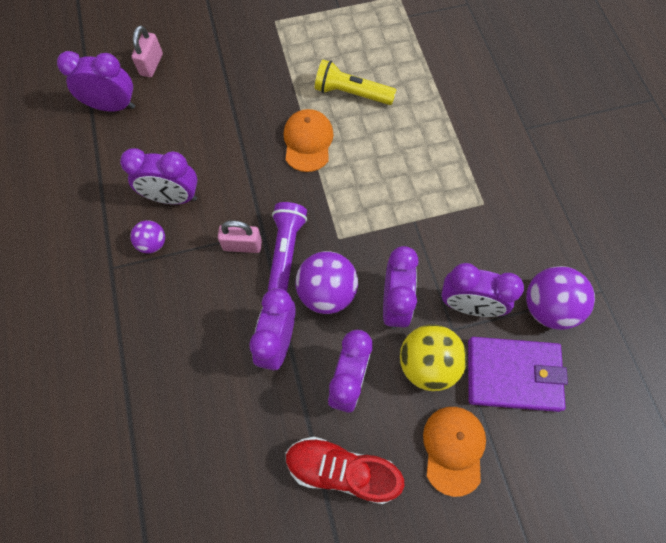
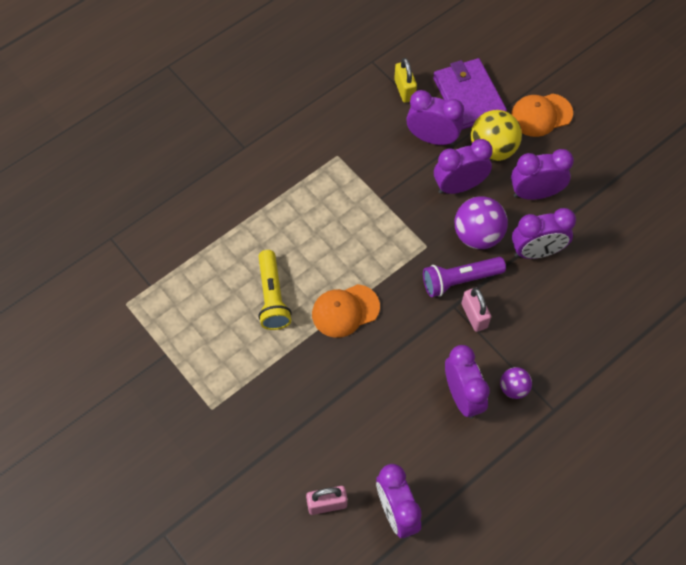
camera: 115 degrees left, 5 degrees down
red shoe [286,437,404,504] -> none
purple clock [441,263,524,317] -> purple clock turned 60 degrees counterclockwise [406,90,464,145]
purple ball [526,266,595,330] -> yellow padlock [394,58,417,103]

